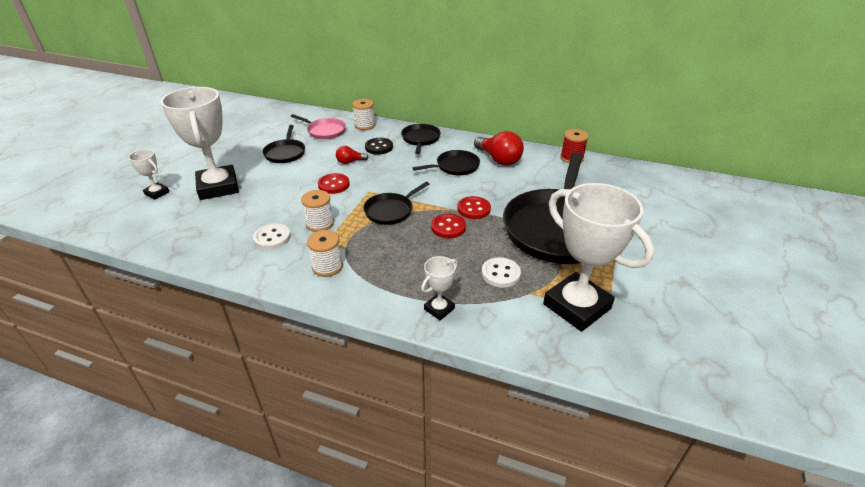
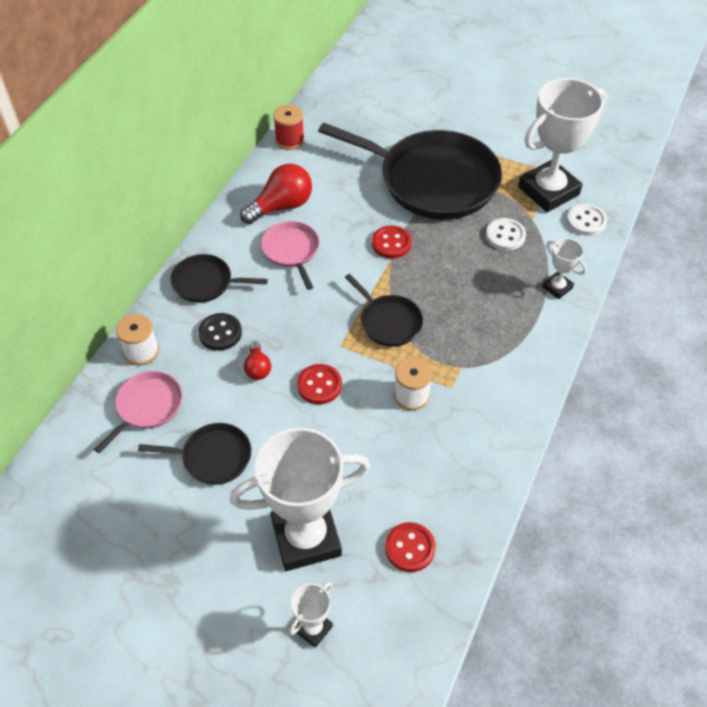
camera: 85 degrees left, 15 degrees up
white button [253,223,291,249] -> white button moved to [567,204,607,236]
white spool [307,230,343,277] -> none
black pan [413,150,480,175] -> pink pan [261,221,319,290]
red button [431,214,466,238] -> red button moved to [385,522,436,572]

